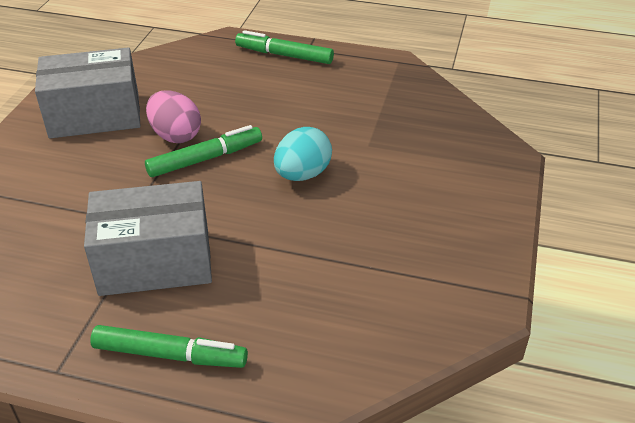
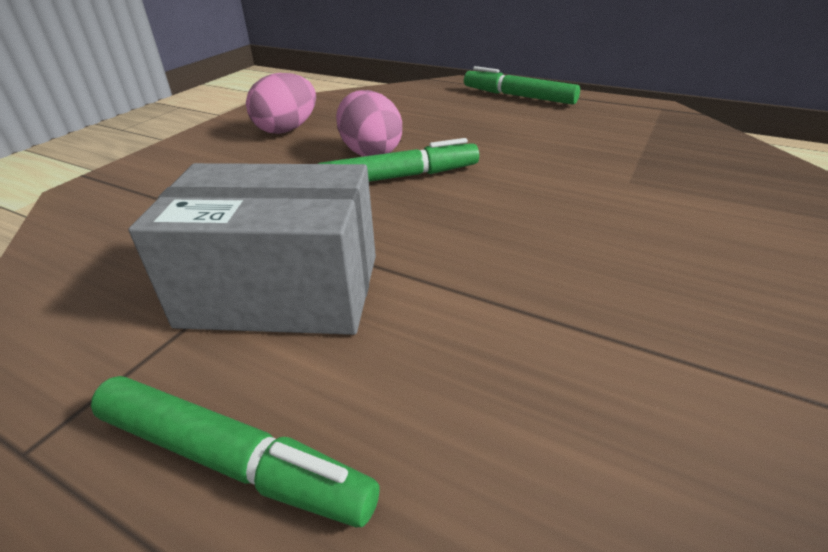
camera: 15 degrees right, 5 degrees down
grey box [35,48,141,138] -> pink egg [246,73,316,134]
turquoise egg [274,127,332,181] -> none

